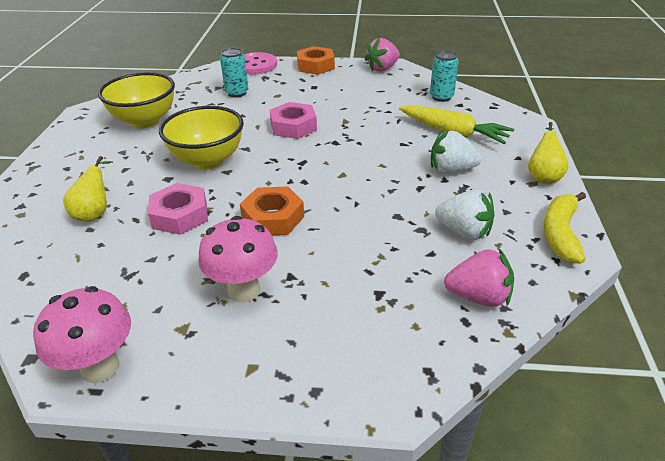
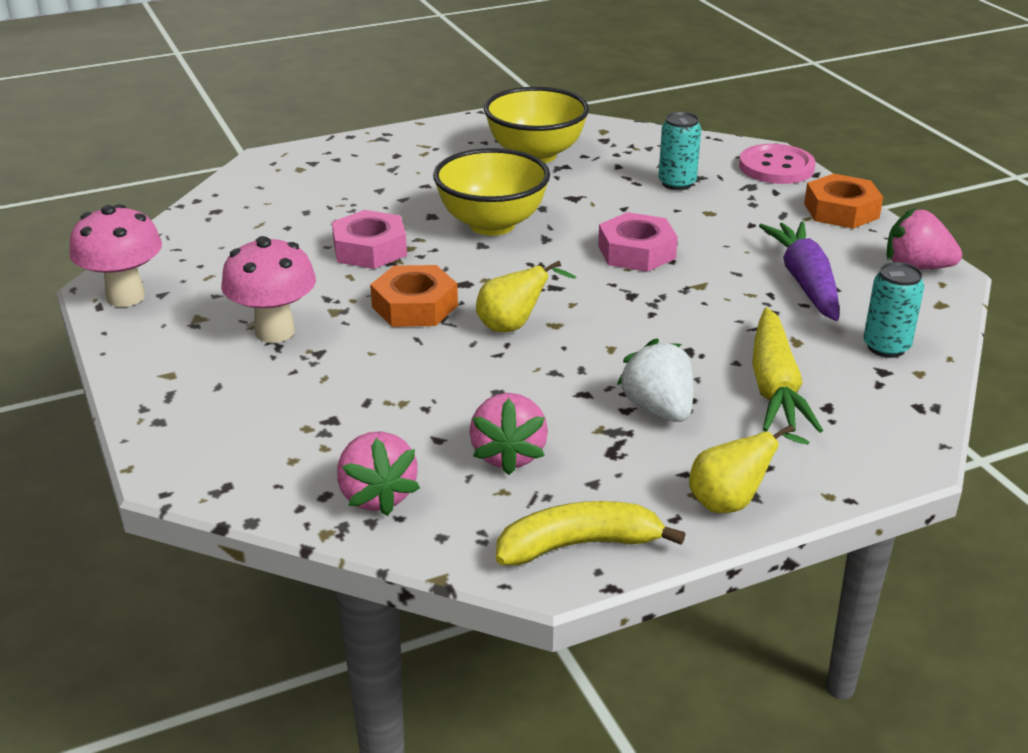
camera: 60 degrees right, 5 degrees down
yellow pear [63,156,113,222] -> yellow pear moved to [476,260,577,332]
white strawberry [435,189,495,240] -> pink strawberry [469,393,548,475]
none -> purple carrot [759,222,839,321]

